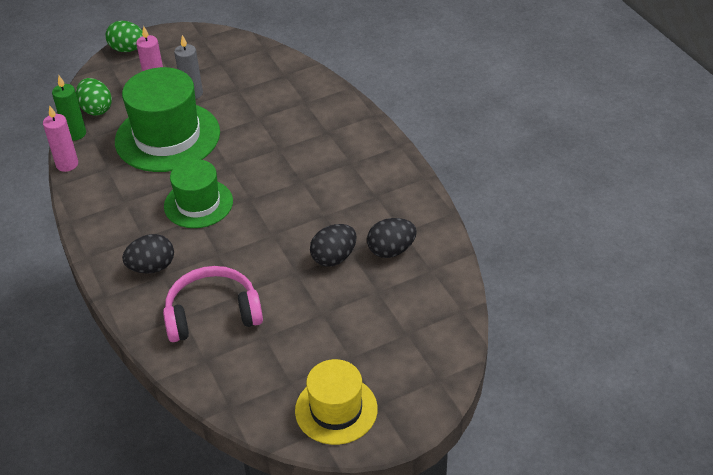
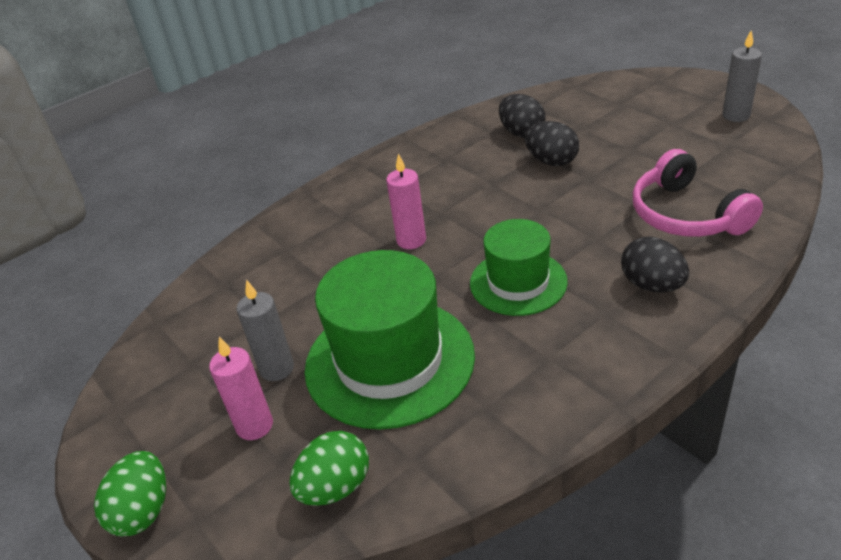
camera: 100 degrees left, 5 degrees down
pink candle [43,105,78,172] -> pink candle moved to [386,153,426,249]
green candle [52,76,86,141] -> none
yellow hat [295,359,378,445] -> grey candle [722,30,762,122]

